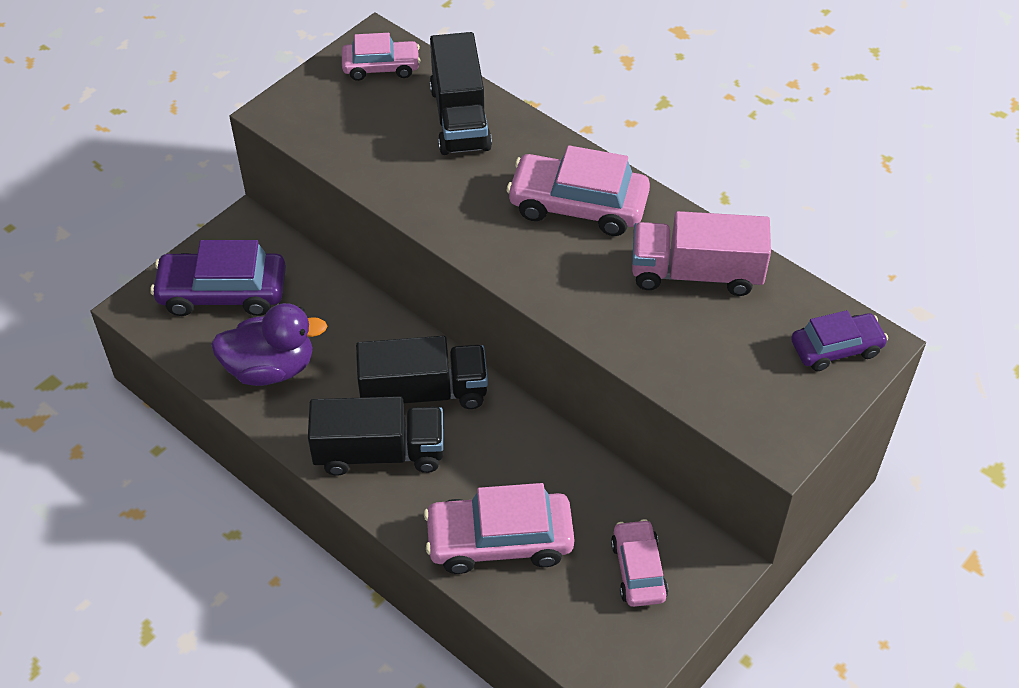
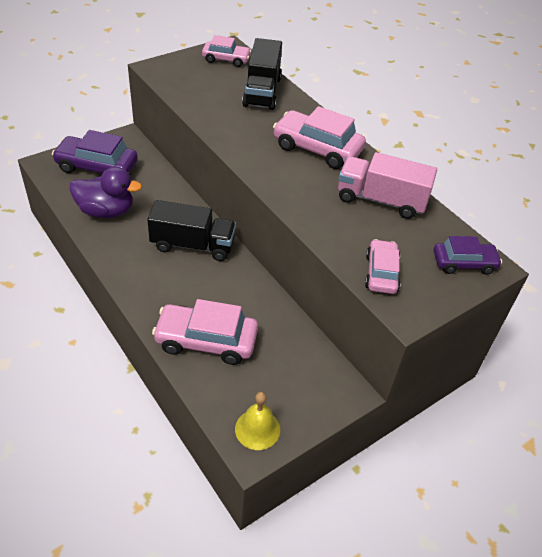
camera: 10 degrees right, 5 degrees down
black truck [308,396,443,476] -> none
pink car [611,519,668,607] -> pink car moved to [365,239,401,294]
none -> yellow bell [235,392,280,450]

